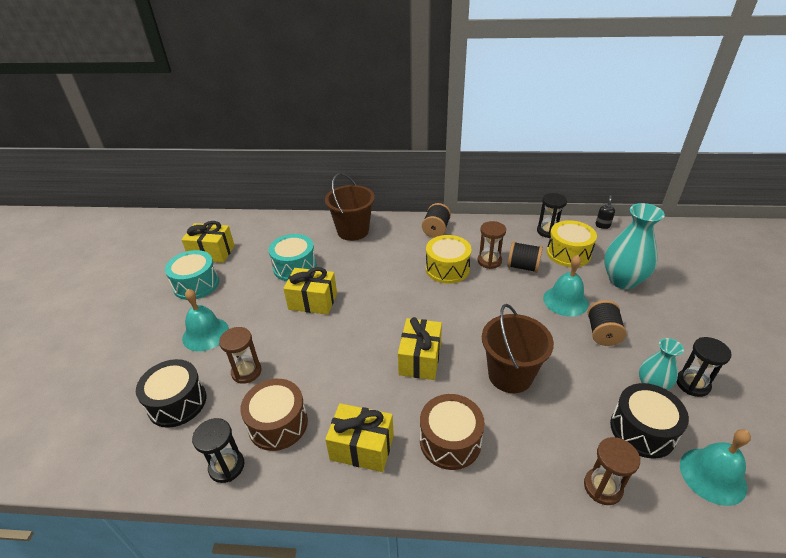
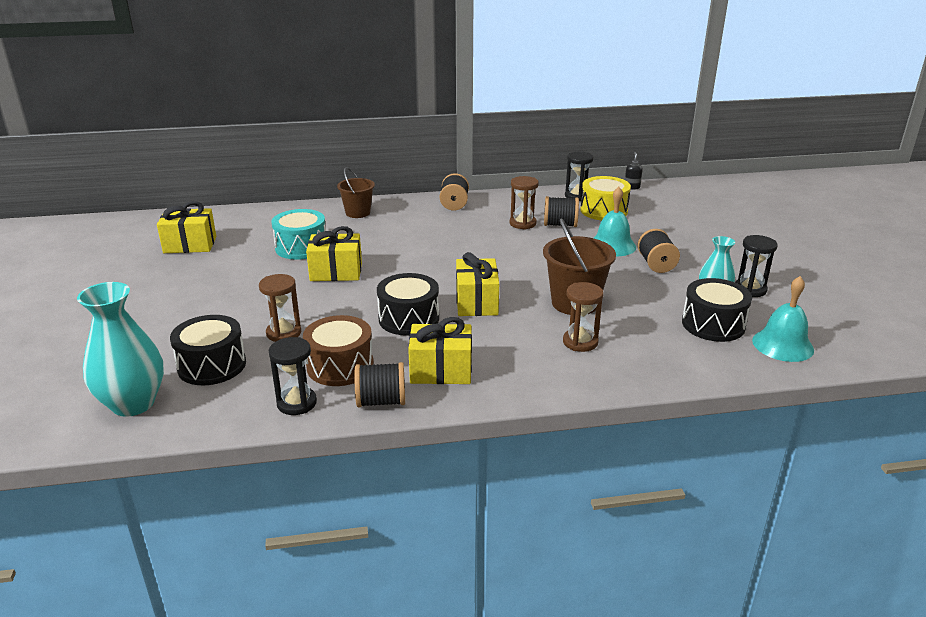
camera: 15 degrees left, 10 degrees down
turquoise drum [165,250,219,300] -> none
turquoise bell [182,289,229,351] -> none
brown bucket [325,173,375,241] -> brown bucket [337,167,375,218], size x0.65
brown drum [420,394,485,470] -> none
yellow drum [426,235,472,284] -> none
brown hourglass [584,437,640,505] -> brown hourglass moved to [563,282,604,352]
turquoise vase [604,203,665,289] -> turquoise vase moved to [77,282,164,417]
none -> black spool [354,362,405,407]
none -> black drum [377,273,439,336]

